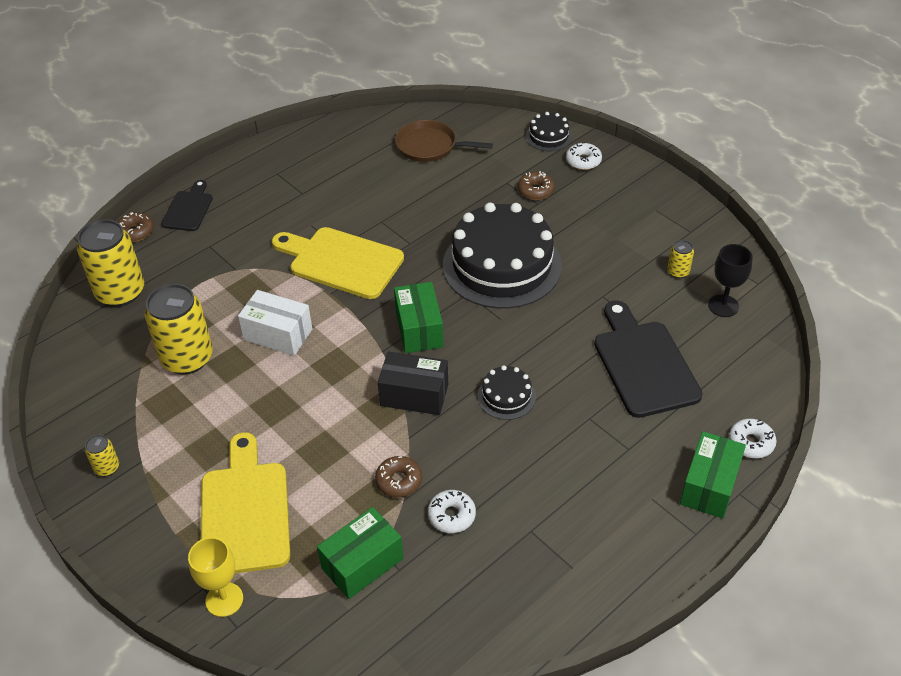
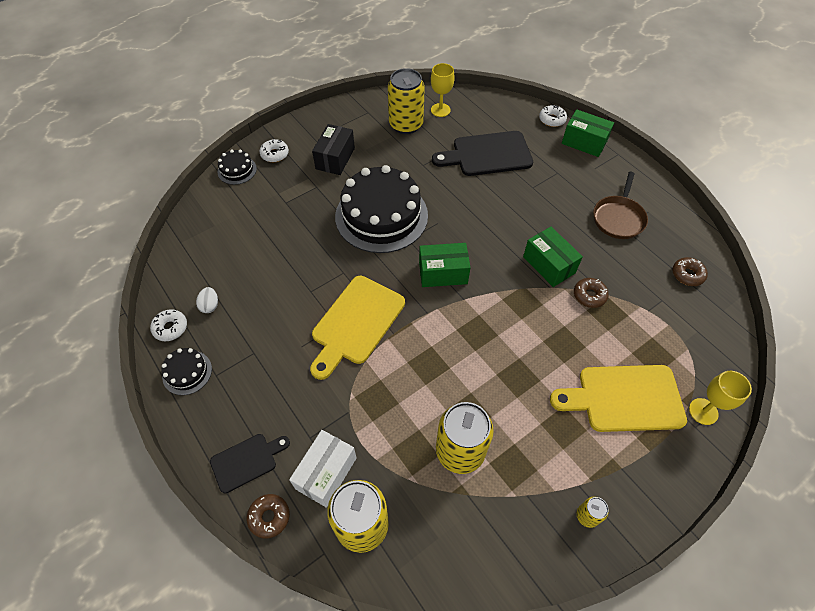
camera: 85 degrees left, 10 degrees up
black cutting board [161,180,213,231] -> black cutting board turned 135 degrees clockwise [210,434,290,494]
white box [238,290,312,356] -> white box moved to [289,430,357,508]
green box [317,507,403,599] -> green box moved to [523,227,583,287]
black box [378,352,448,415] -> black box moved to [312,124,355,175]
brown pan [395,120,493,162] -> brown pan moved to [593,172,648,239]
white donut [428,490,476,533] -> white donut moved to [150,309,187,341]
black cake [477,365,536,420] -> black cake moved to [161,348,212,395]
brown donut [518,171,555,200] -> brown donut moved to [672,257,708,286]
yellow can [667,240,694,278] -> yellow can [388,68,425,134], size x2.24
black goblet [708,244,753,317] -> yellow goblet [431,63,455,117]
none -> white egg [196,287,218,313]

